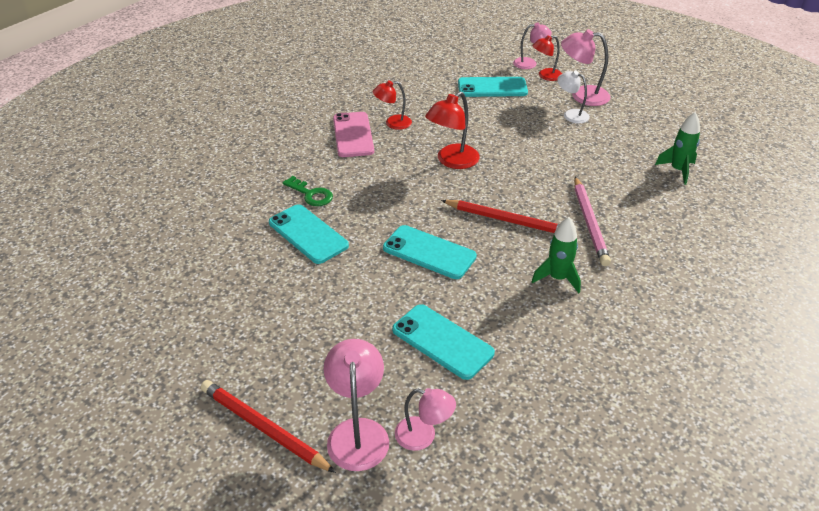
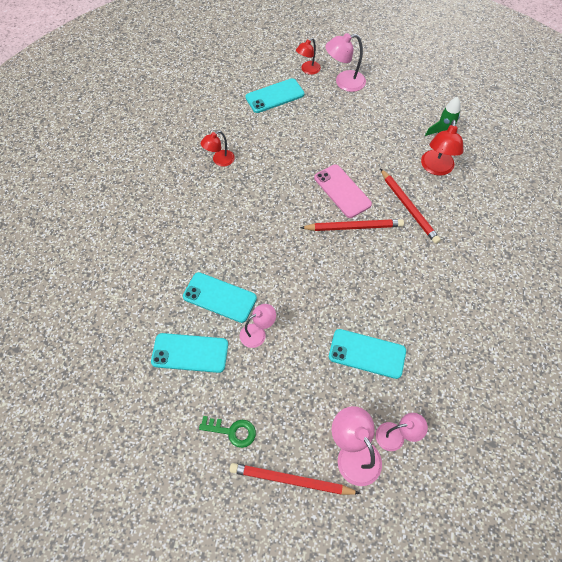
camera: 25 degrees left, 20 degrees up
green key [283,176,333,206] -> green key moved to [199,416,256,448]
pink phone [333,112,374,157] -> pink phone moved to [314,164,372,218]
turquoise phone [383,225,477,279] -> turquoise phone moved to [151,333,228,373]
red lamp [425,91,480,169] -> red lamp moved to [421,120,464,176]
pink lamp [513,23,552,69] -> pink lamp moved to [240,304,276,348]
green rocket [532,217,581,293] -> none
white lamp [557,71,590,123] -> none
pink pencil [574,177,611,266] -> red pencil [380,169,441,244]

